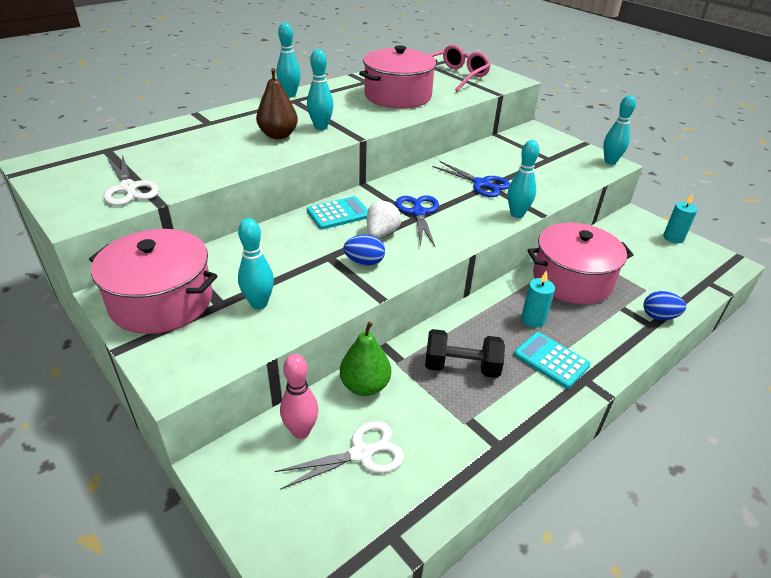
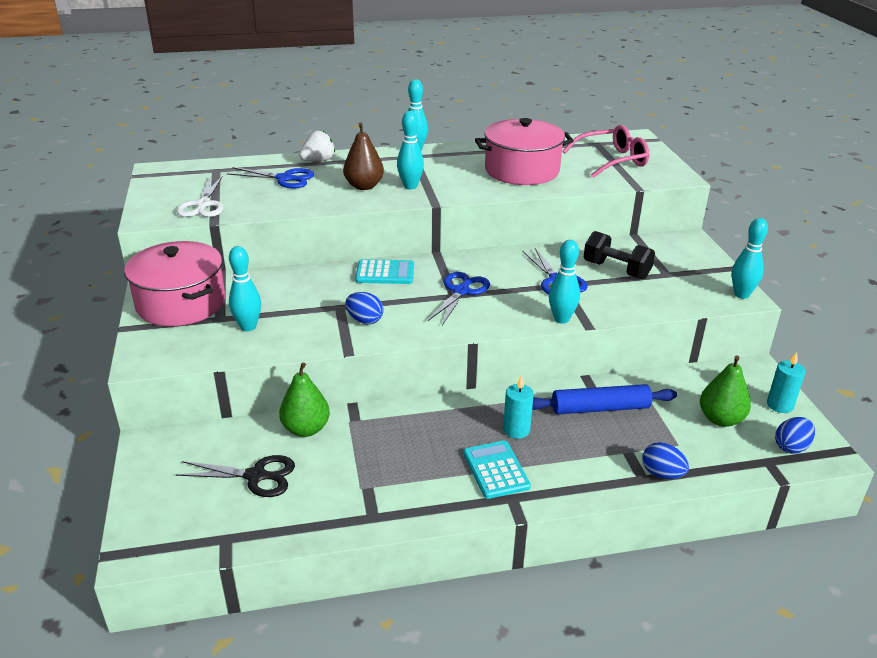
camera: 30 degrees right, 5 degrees down
white scissors [275,421,404,490] -> black scissors [176,455,295,497]
pink bowling pin [280,354,318,439] -> none
white strawberry [367,200,402,238] -> white strawberry moved to [299,131,335,162]
black dumbbell [425,329,505,378] -> black dumbbell moved to [584,231,655,279]
pink pot [527,223,633,304] -> blue rolling pin [532,384,677,414]
none -> blue scissors [227,167,314,189]
none -> green pear [700,356,751,427]
none -> blue egg [775,417,815,454]

